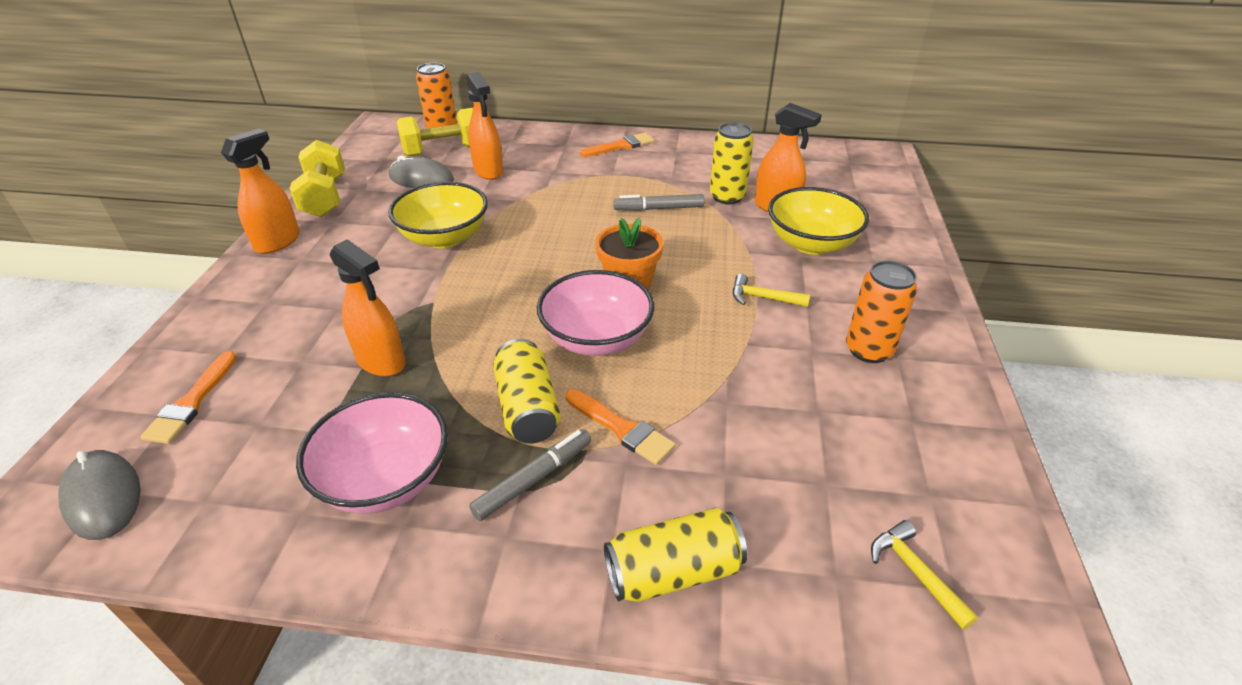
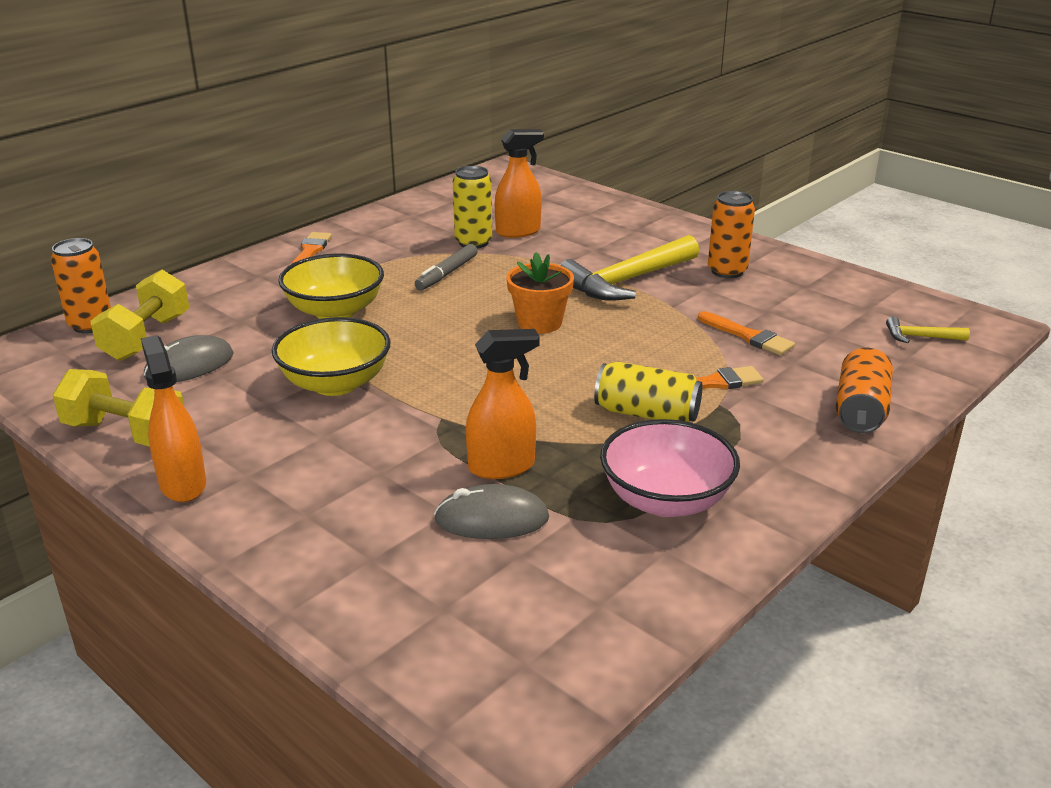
camera: 55 degrees left, 10 degrees down
grey mouse [58,450,141,540] -> grey mouse moved to [434,484,549,539]
orange brush [140,351,237,444] -> orange brush moved to [698,311,795,355]
orange spray bottle [467,72,503,180] -> none
grey marker [469,429,592,521] -> none
pink bowl [537,270,654,356] -> none
yellow can [604,508,747,602] -> orange can [836,348,893,433]
yellow hammer [733,274,810,307] -> yellow hammer [560,235,699,301], size x2.19
yellow bowl [768,187,869,255] -> yellow bowl moved to [278,253,384,319]

